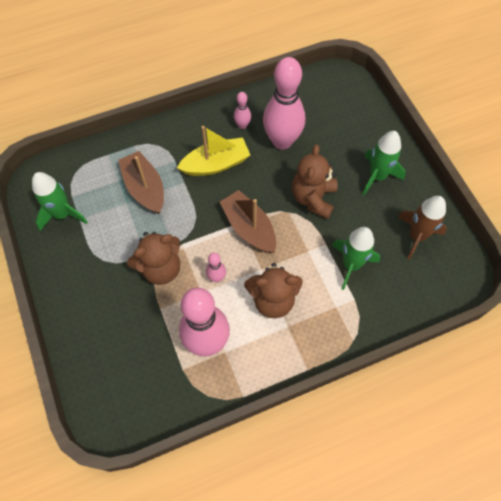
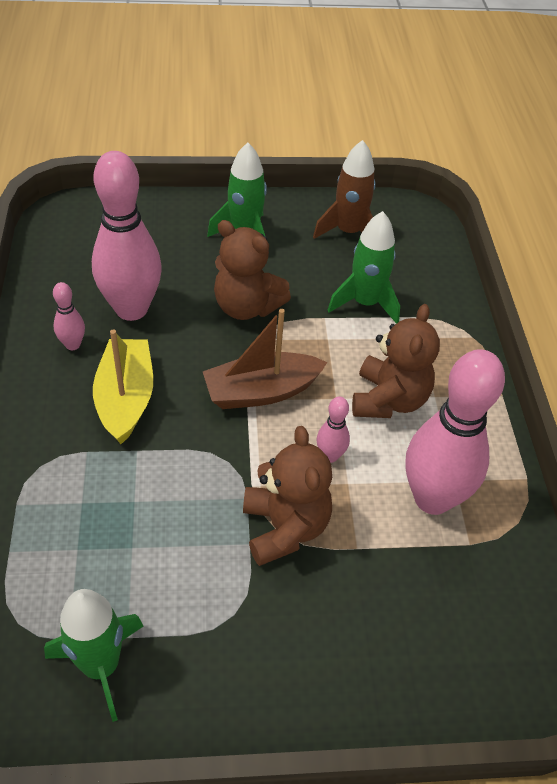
camera: 75 degrees left, 15 degrees down
brown boat [118,151,164,214] -> none

